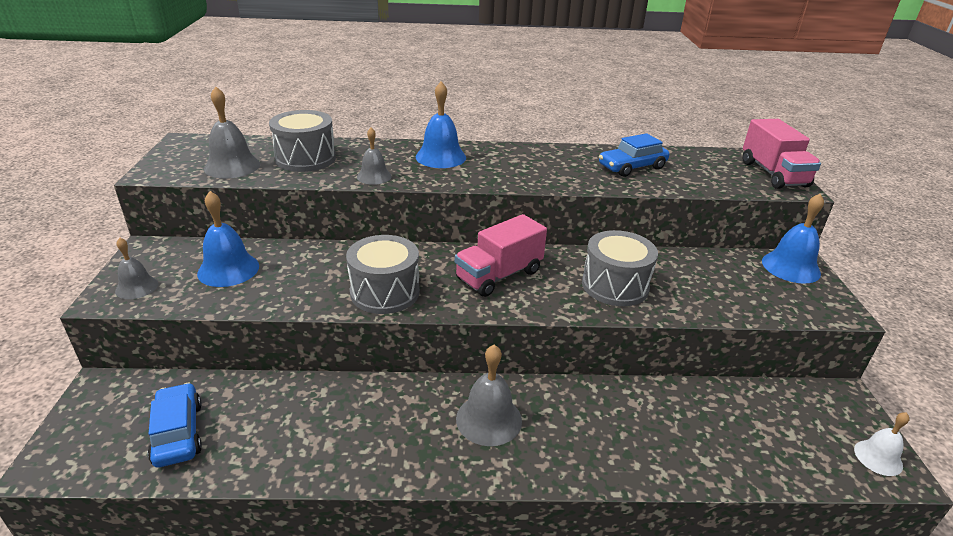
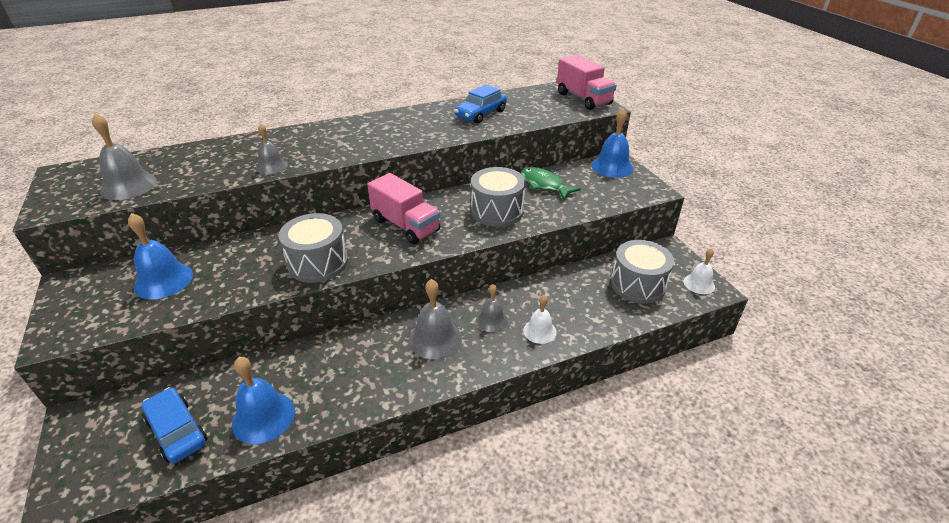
camera: 20 degrees left, 5 degrees up
grey bell [115,238,158,299] -> grey bell moved to [476,284,508,332]
grey drum [269,110,336,172] -> grey drum moved to [611,240,674,304]
blue bell [416,81,466,168] -> blue bell moved to [232,357,295,444]
pink truck [455,214,547,297] -> pink truck turned 75 degrees counterclockwise [367,173,440,244]
none -> green fish [521,167,581,200]
none -> white bell [523,295,557,344]

